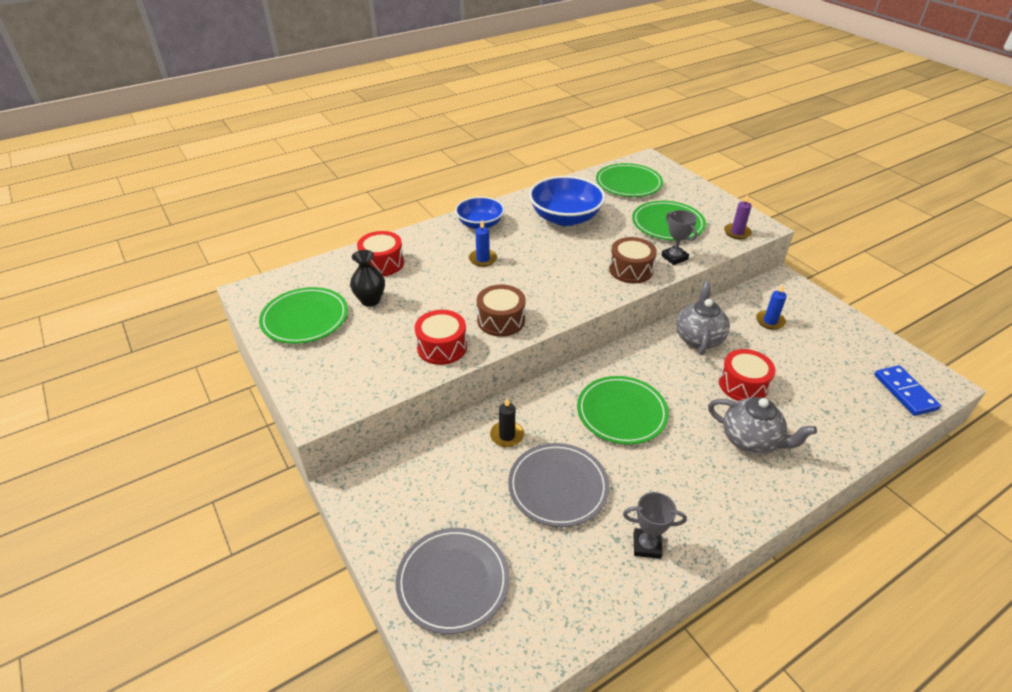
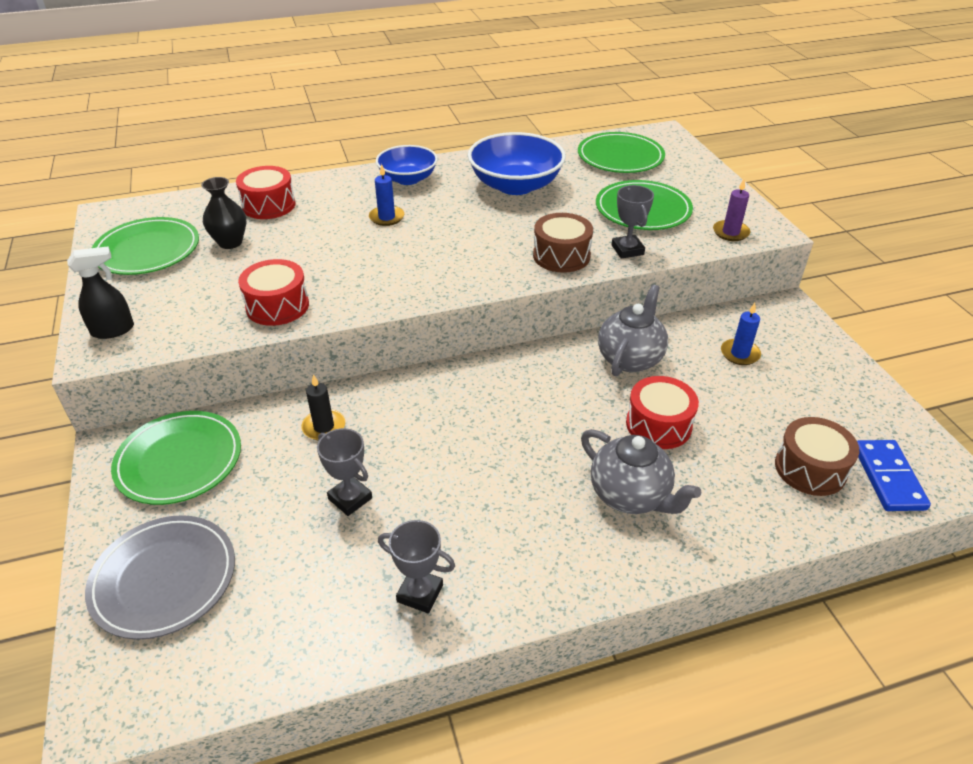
camera: 15 degrees right, 0 degrees up
brown drum [477,285,525,337] -> brown drum moved to [775,417,859,496]
grey plate [508,443,609,527] -> grey trophy [317,428,372,516]
green plate [577,376,669,444] -> green plate moved to [111,411,241,505]
none -> black spray bottle [67,246,134,339]

